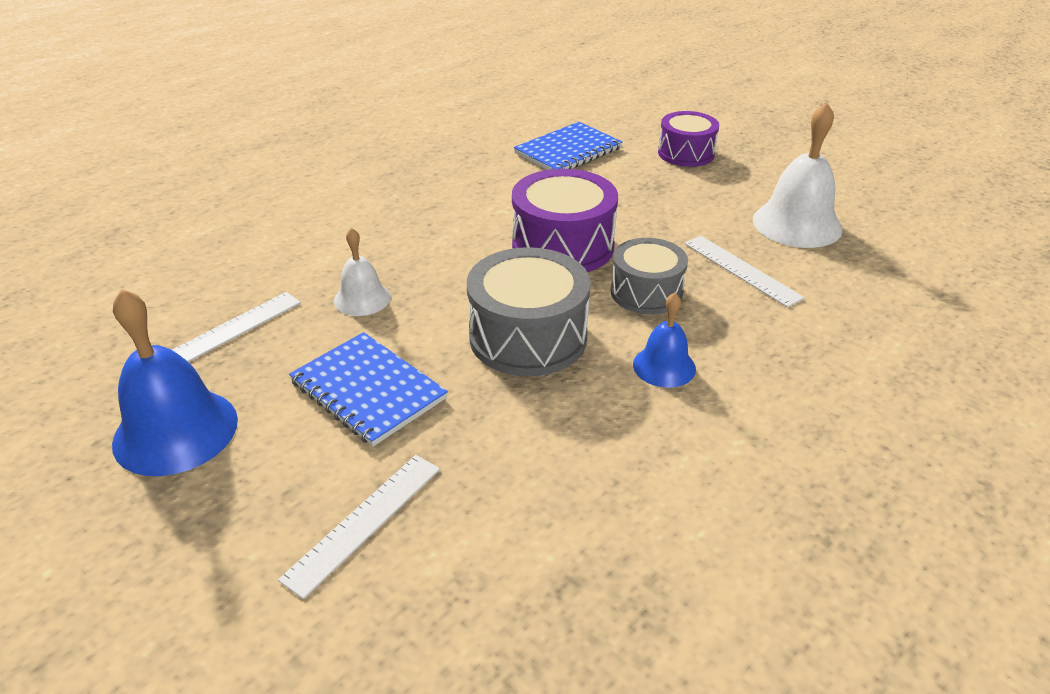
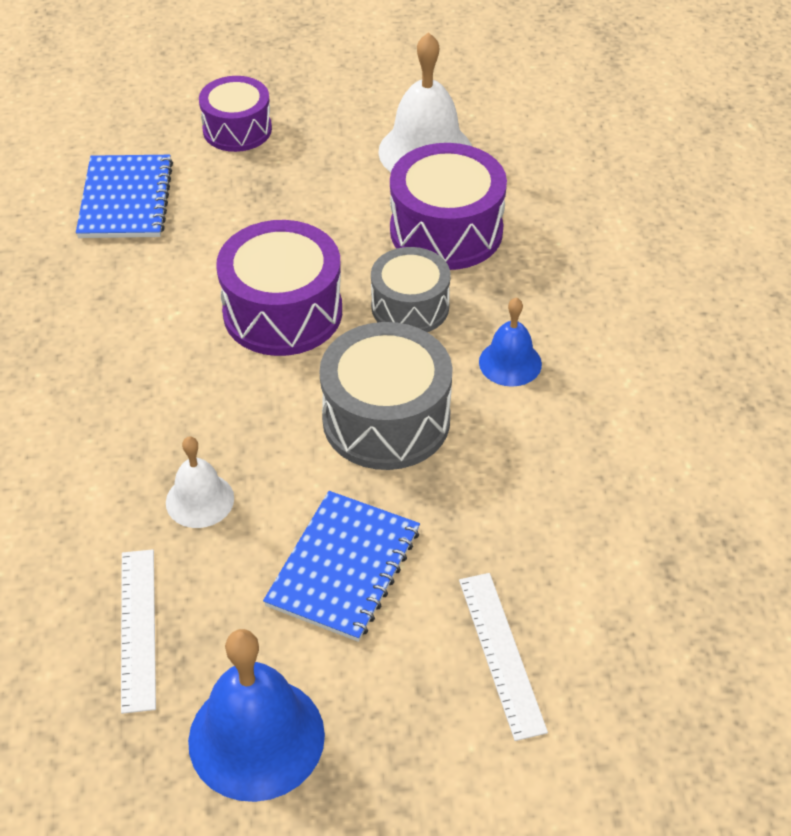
camera: 50 degrees left, 10 degrees up
blue notebook [289,332,448,446] -> blue notebook turned 60 degrees counterclockwise [263,491,420,642]
white ruler [684,236,805,307] -> purple drum [390,143,507,270]

